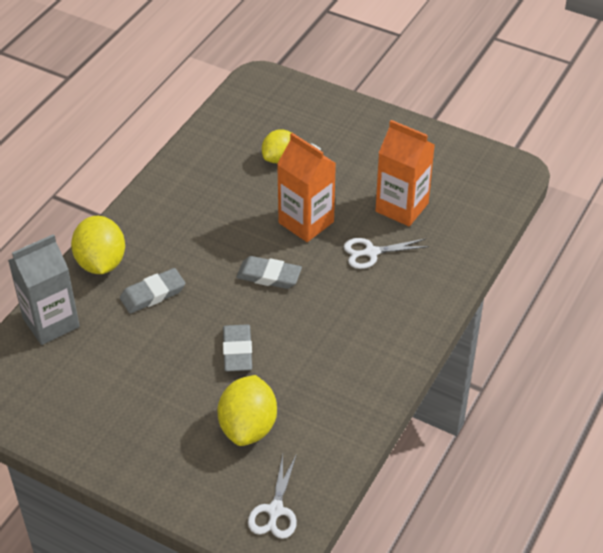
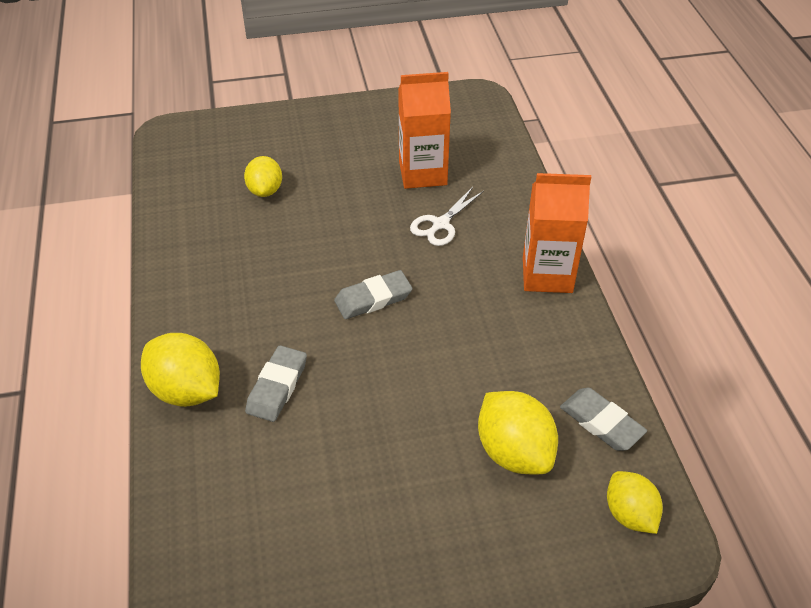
camera: 40 degrees left, 0 degrees up
grey carton [8,234,80,345] -> none
grey eraser [223,324,252,372] -> grey eraser moved to [560,388,647,451]
white scissors [248,454,297,539] -> yellow lemon [607,471,663,534]
orange carton [277,133,336,242] -> orange carton moved to [523,173,591,293]

